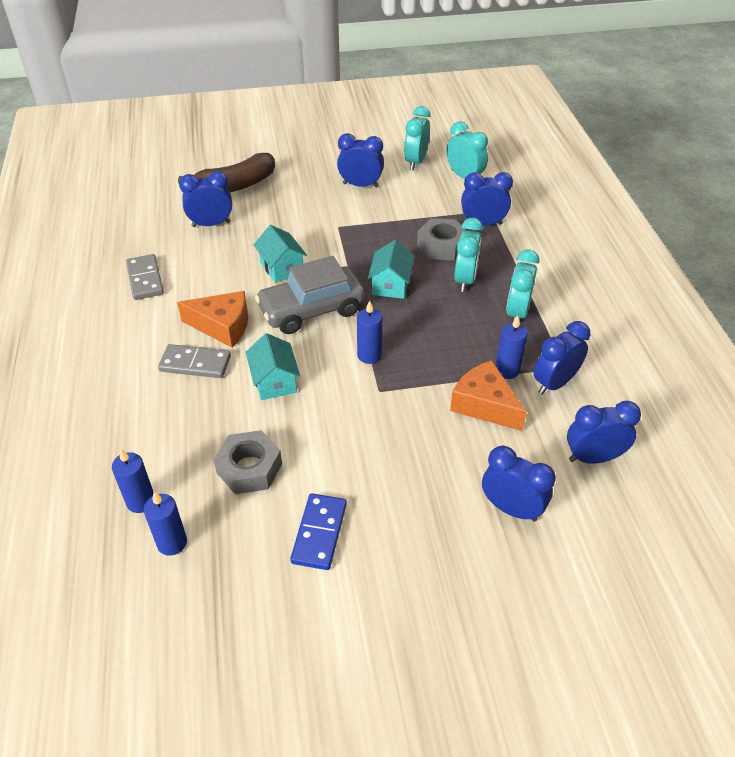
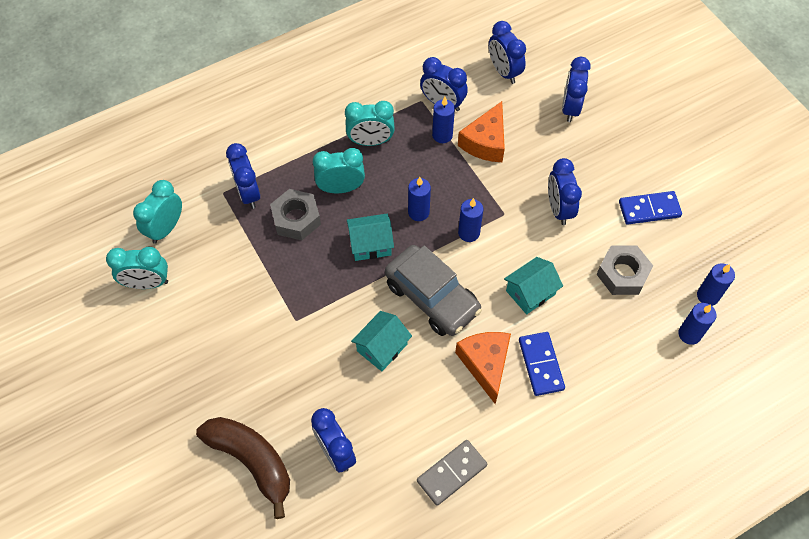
camera: 110 degrees left, 15 degrees up
grey domino [158,344,231,378] -> blue domino [519,332,565,396]
blue clock [337,133,384,188] -> blue clock moved to [548,158,582,225]
none -> blue candle [408,177,431,221]

